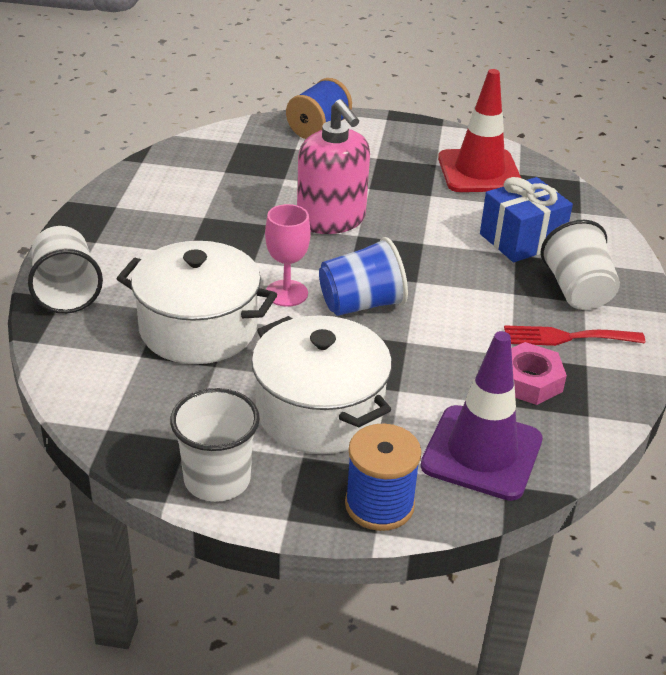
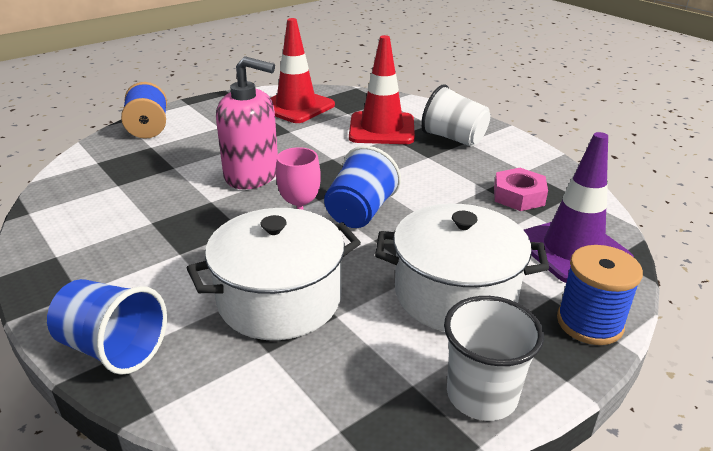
camera: 45 degrees left, 5 degrees down
white cup [28,226,103,314] -> blue cup [47,279,167,375]
blue gift [480,177,573,262] -> red traffic cone [349,35,415,144]
red fork [504,325,645,346] -> none

